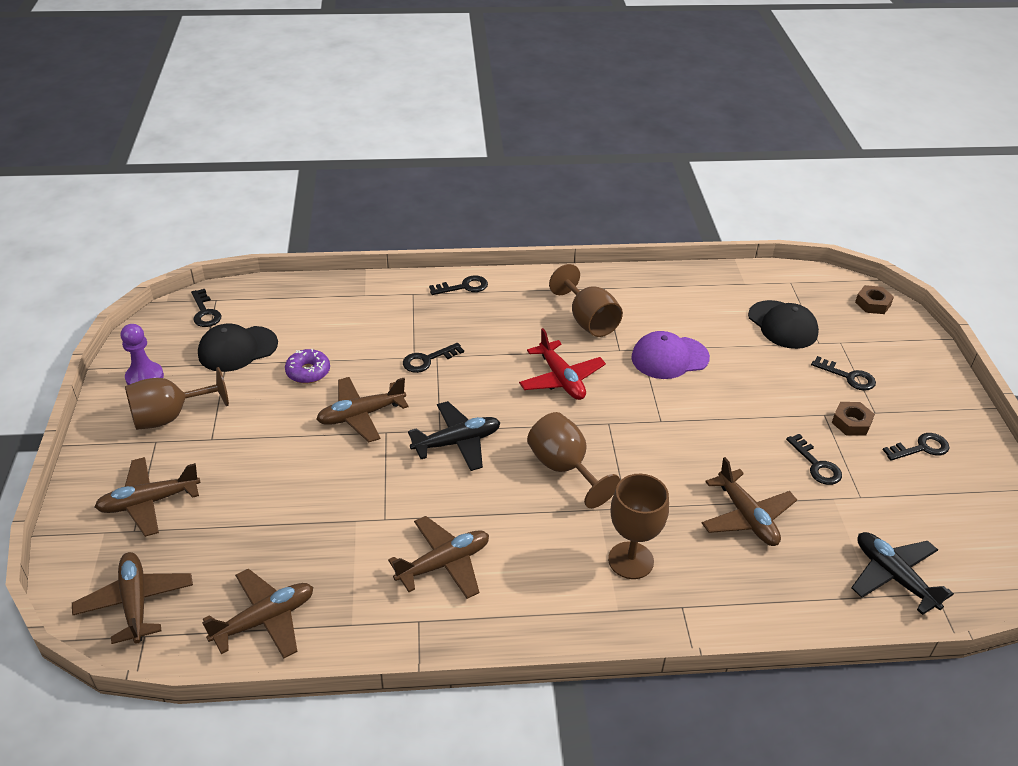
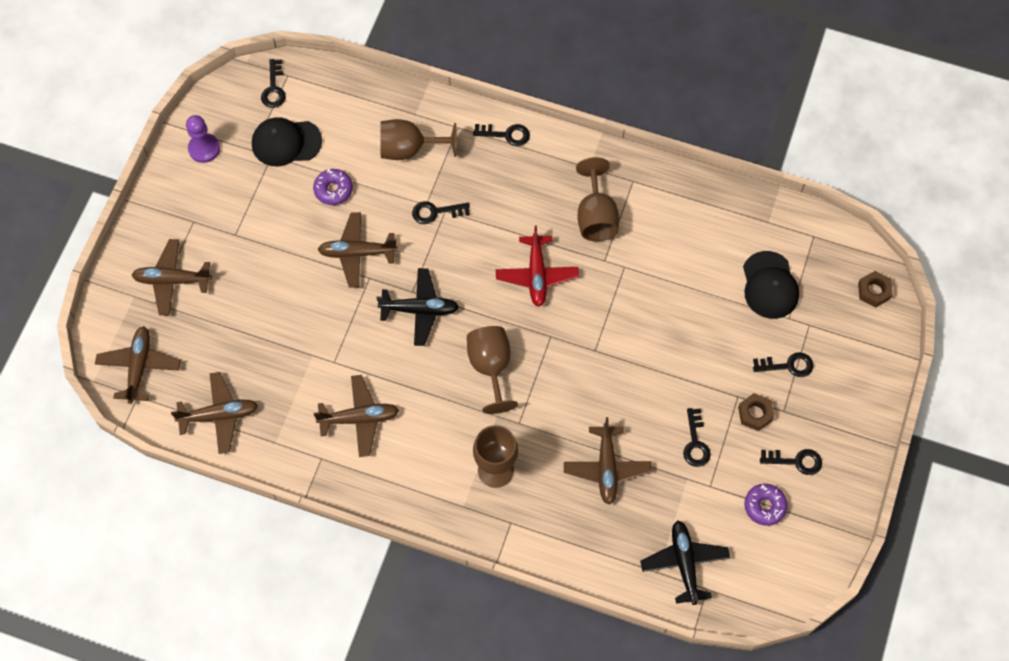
camera: 25 degrees right, 25 degrees up
brown goblet [125,367,229,430] -> brown goblet moved to [380,119,457,160]
purple cap [631,331,710,379] -> none
black key [811,356,876,391] -> black key turned 60 degrees counterclockwise [753,352,813,377]
none -> purple donut [745,484,788,526]

